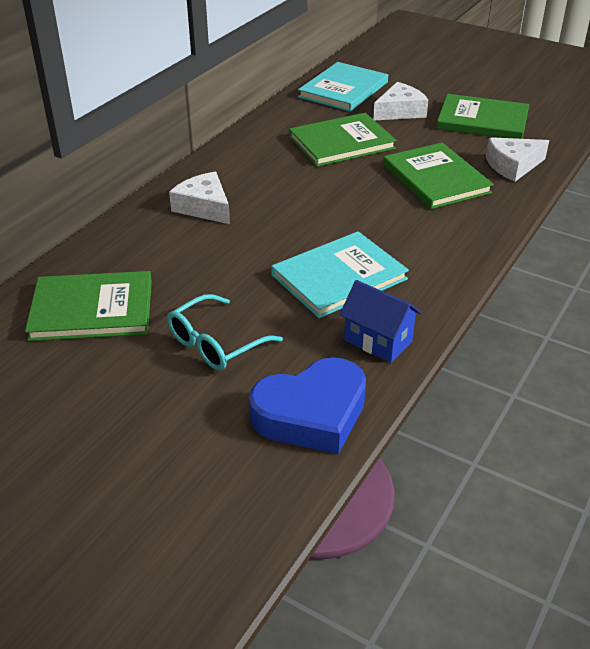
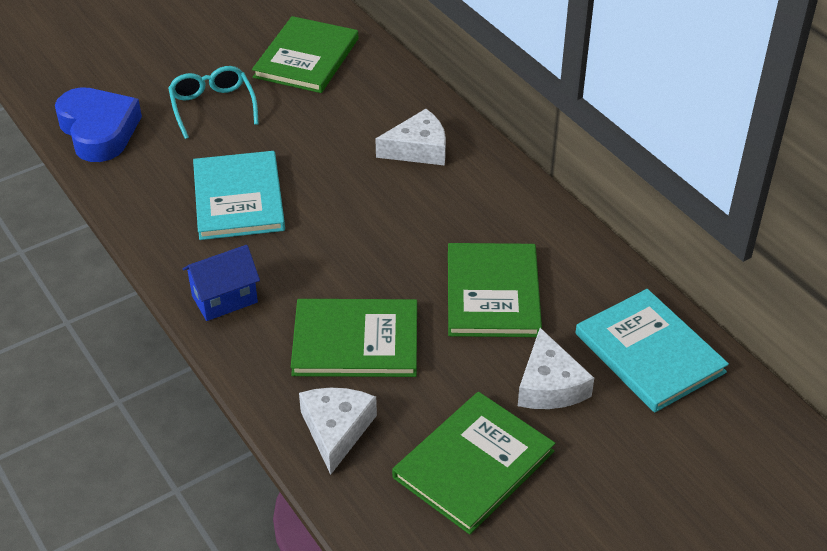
camera: 115 degrees right, 5 degrees up
blue heart [249,357,366,454] -> blue heart turned 150 degrees clockwise [55,87,142,162]
blue house [340,280,421,363] -> blue house moved to [183,245,260,321]

